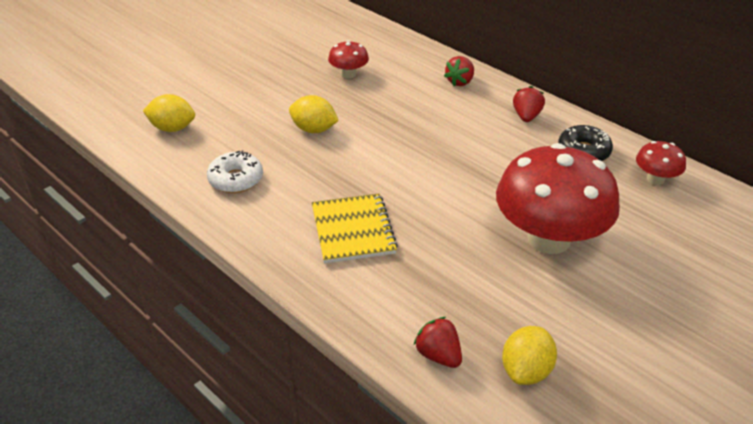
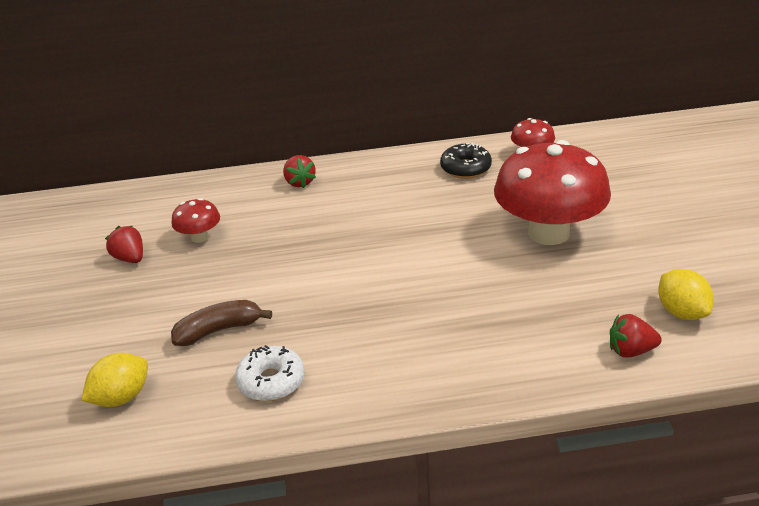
camera: 50 degrees left, 5 degrees down
yellow lemon [289,95,339,133] -> none
yellow notebook [312,194,398,263] -> none
red strawberry [513,86,545,122] -> red strawberry moved to [105,226,143,263]
none -> brown banana [171,300,272,346]

